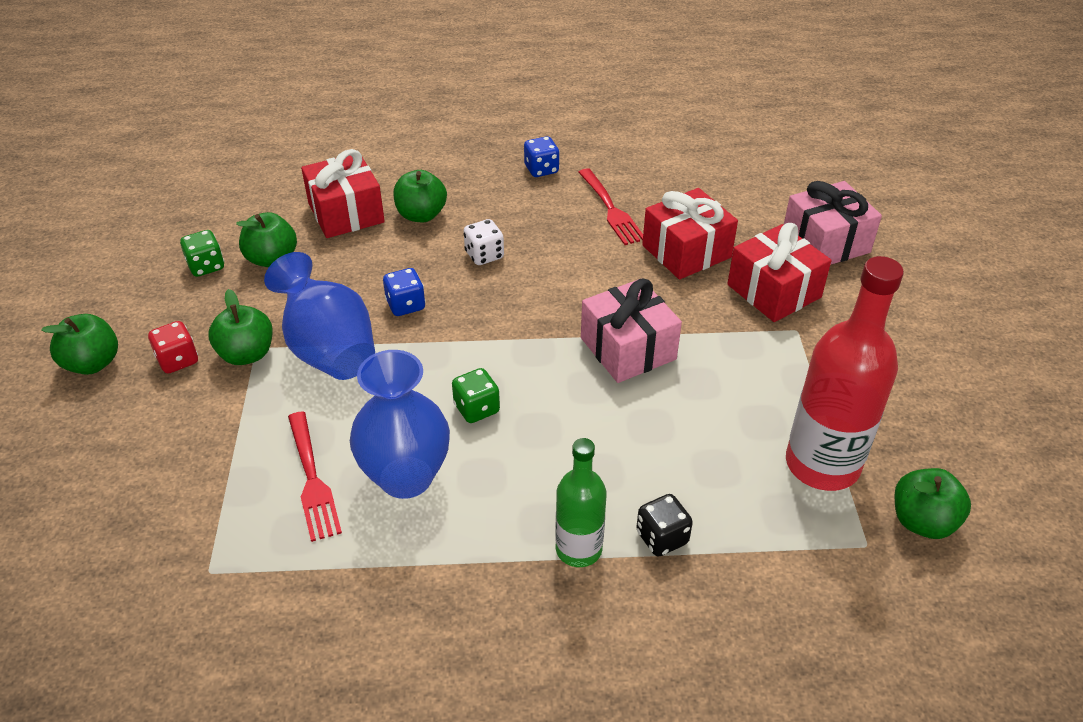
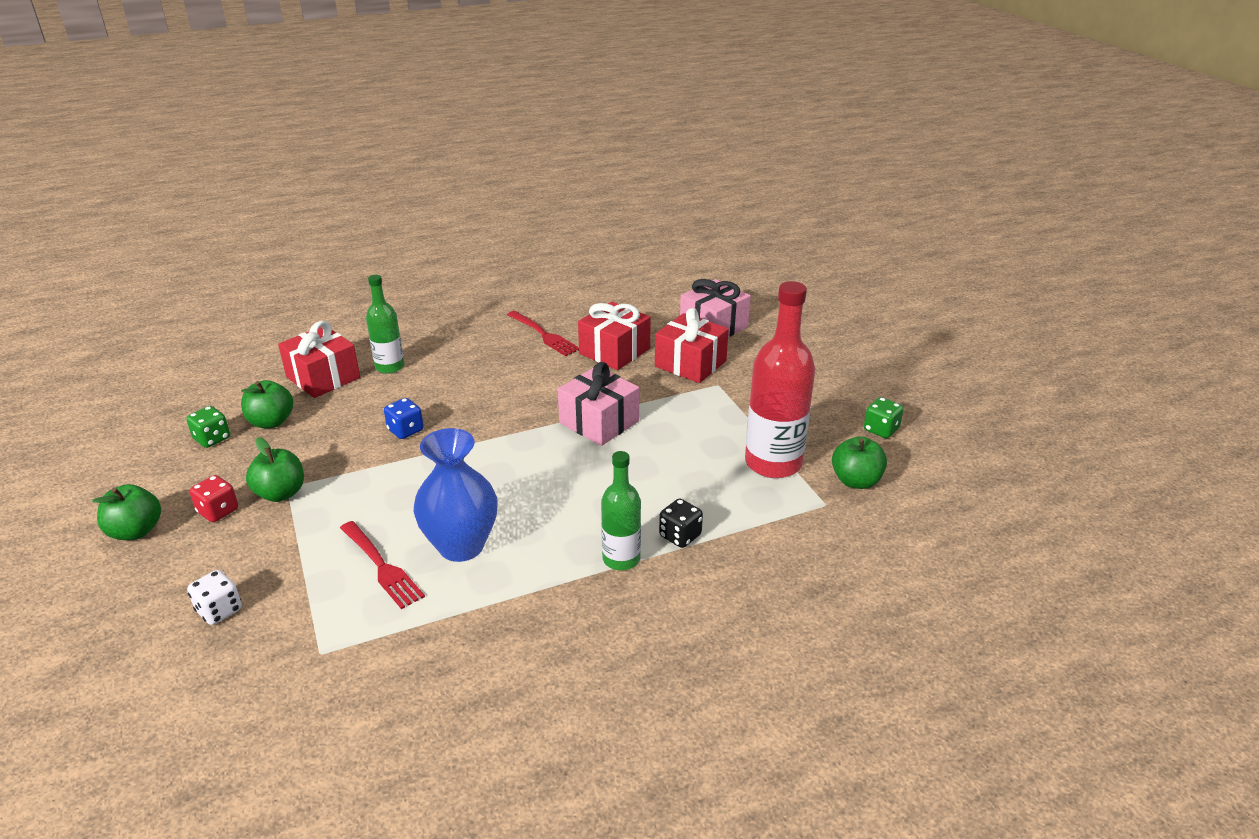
camera: 20 degrees left, 10 degrees down
blue vase [264,252,375,380] -> none
green apple [393,170,447,222] -> green bottle [366,275,404,374]
green dice [452,368,500,423] -> green dice moved to [864,397,904,438]
white dice [464,219,504,265] -> white dice moved to [187,570,242,625]
blue dice [524,136,560,177] -> none

